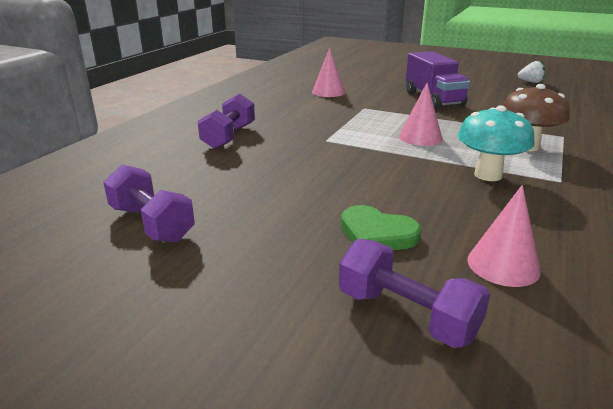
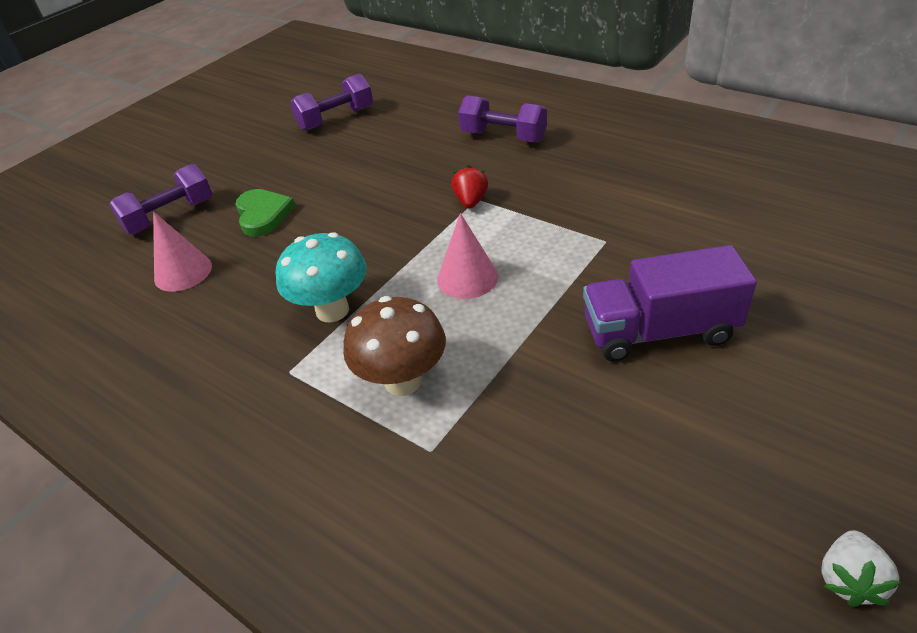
camera: 105 degrees right, 15 degrees up
pink cone [312,48,345,97] -> none
green heart [341,205,421,250] -> green heart turned 120 degrees clockwise [235,189,296,237]
none -> red strawberry [451,165,488,209]

